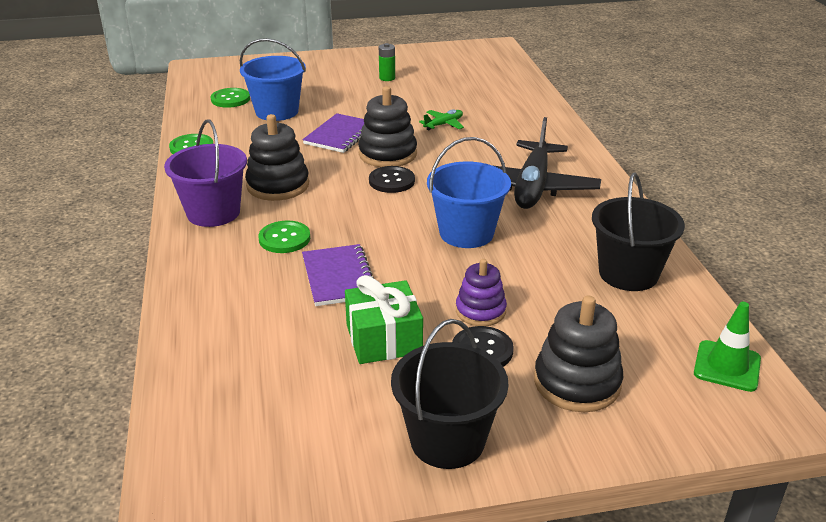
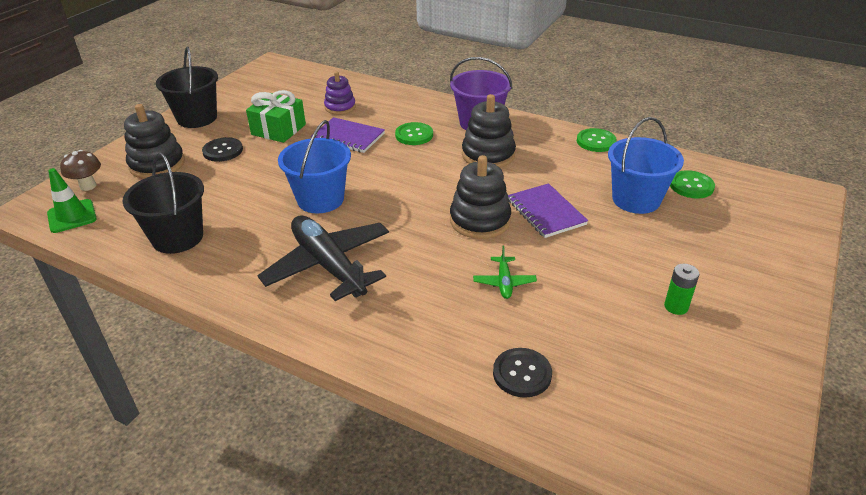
camera: 130 degrees right, 5 degrees up
black button [369,166,415,193] -> black button moved to [493,348,552,398]
purple stacking toy [456,259,507,326] -> purple stacking toy moved to [324,71,356,115]
none -> brown mushroom [60,150,101,191]

